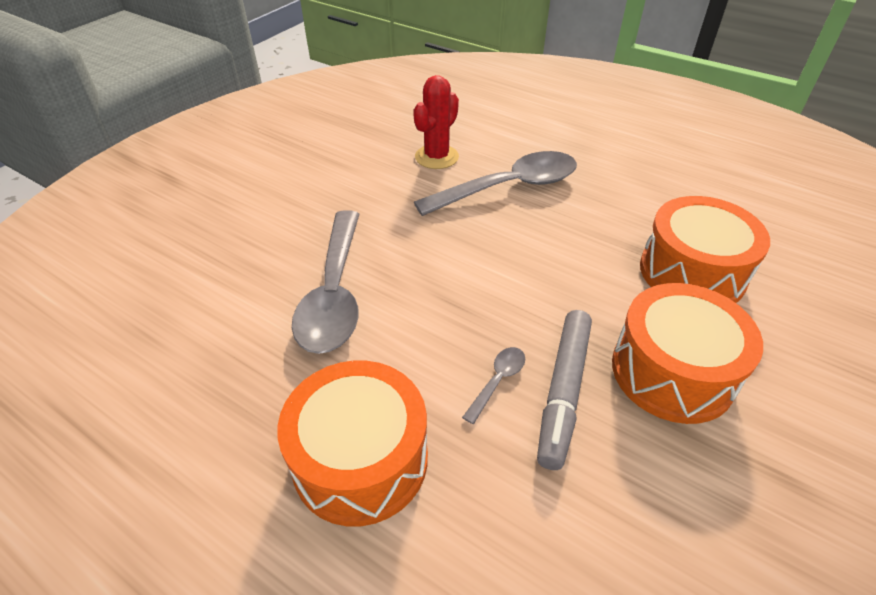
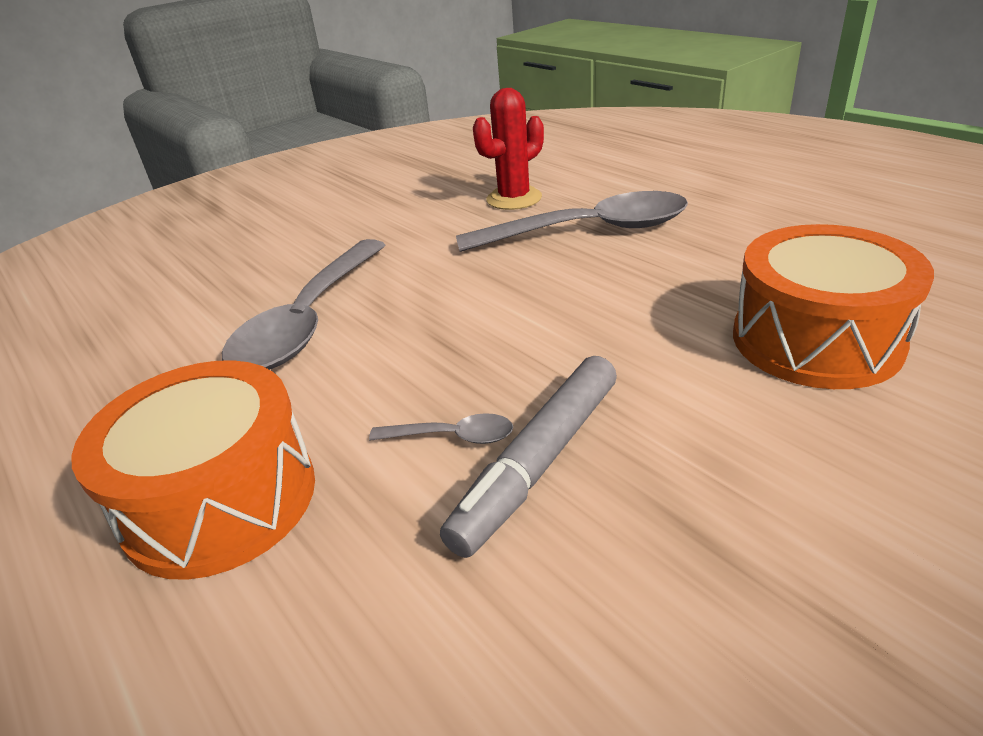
camera: 20 degrees right, 10 degrees down
grey spoon [462,347,525,424] -> grey spoon turned 45 degrees clockwise [369,413,513,444]
orange drum [612,283,763,424] -> none

